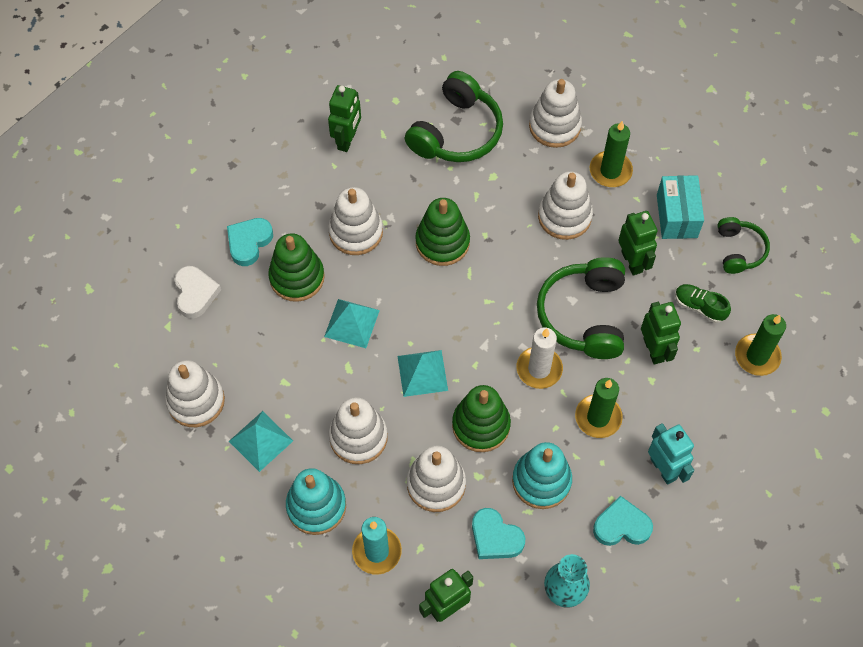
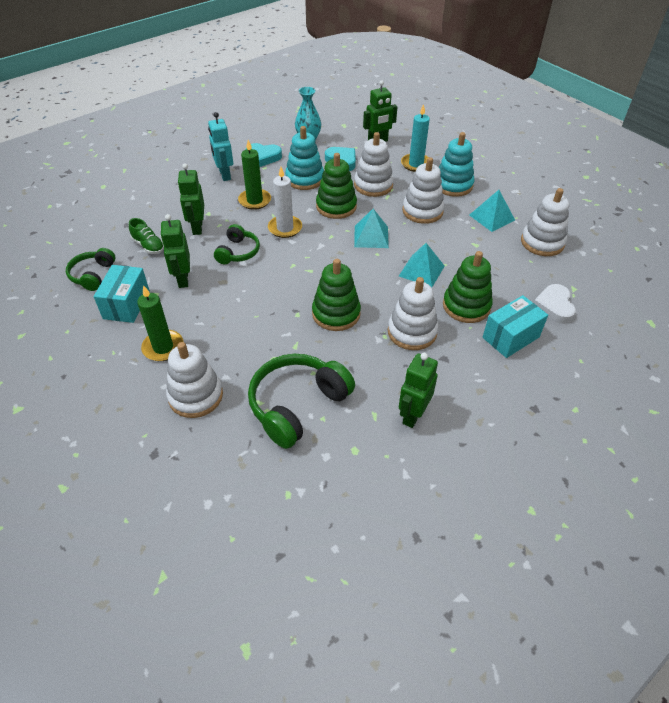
camera: 170 degrees left, 15 degrees down
turquoise heart [227,218,273,266] -> turquoise box [482,295,548,358]
green headphones [537,257,625,359] -> green headphones [214,224,260,264], size x0.58
white stacking toy [538,171,593,240] -> none
green candle [735,314,786,376] -> none

